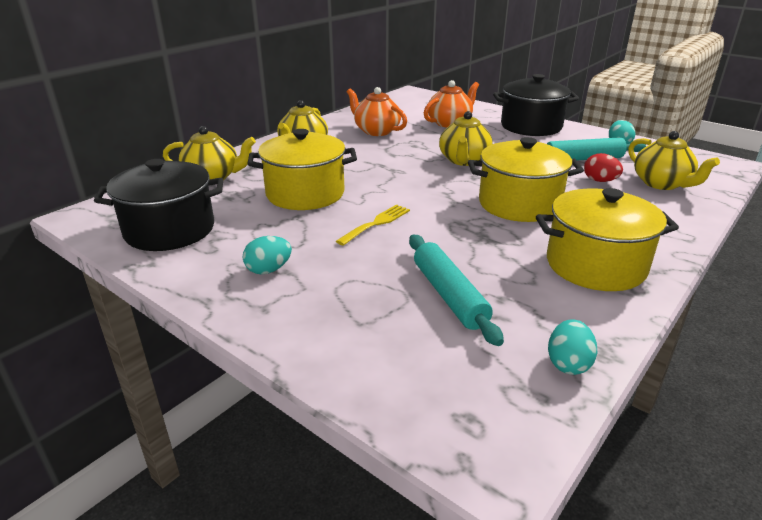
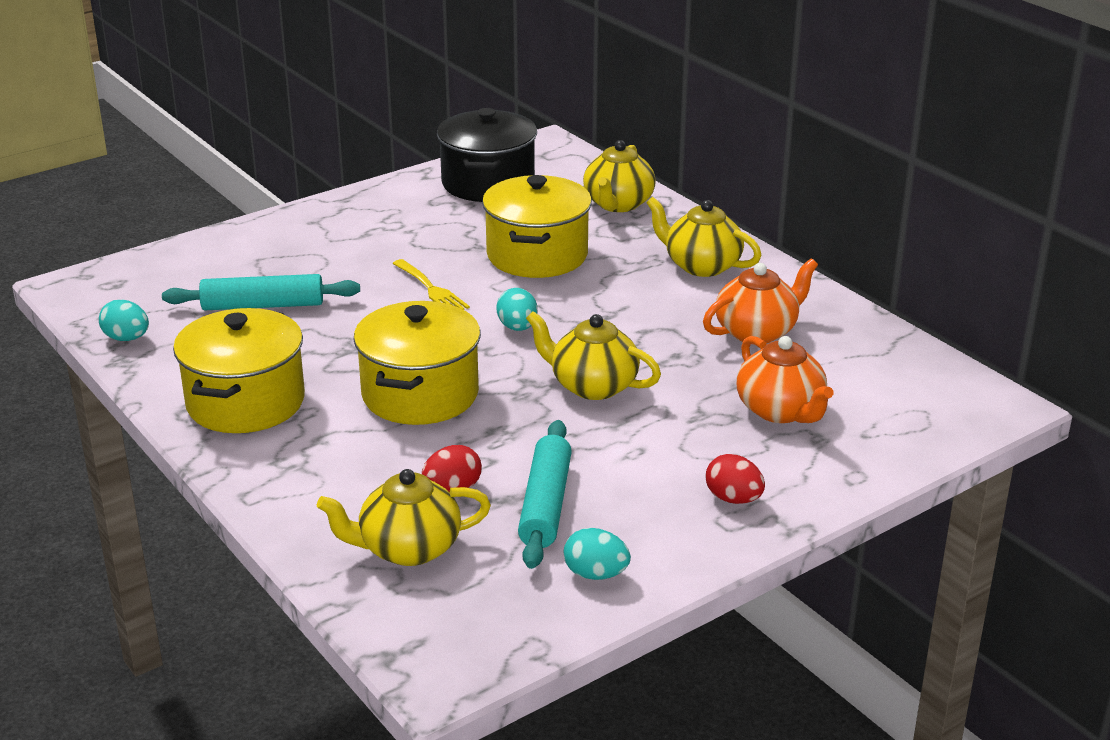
camera: 105 degrees right, 0 degrees up
turquoise egg [243,236,292,274] -> turquoise egg moved to [496,288,538,331]
black pot [493,74,579,136] -> red egg [705,454,765,504]

